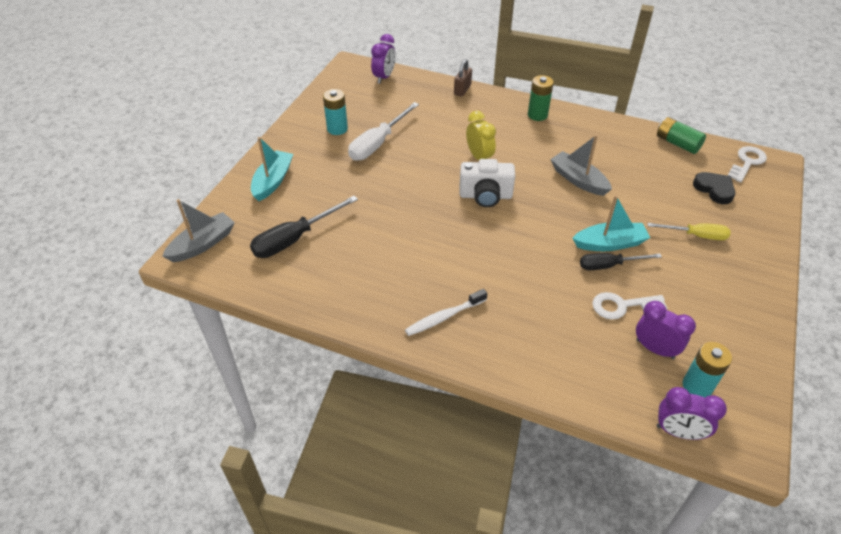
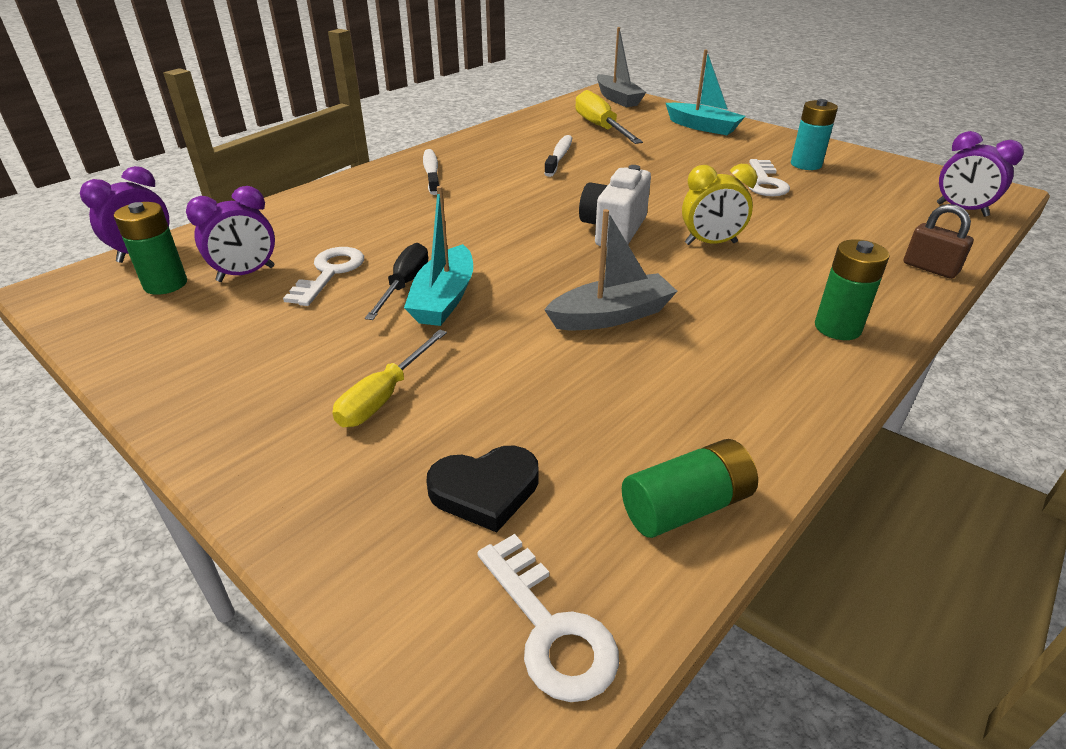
camera: 110 degrees right, 10 degrees down
black screwdriver [250,196,358,258] -> yellow screwdriver [575,90,643,144]
white screwdriver [348,102,419,161] -> white key [748,159,790,197]
turquoise battery [683,342,732,398] -> green battery [114,202,187,295]
none -> white toothbrush [544,135,572,177]

